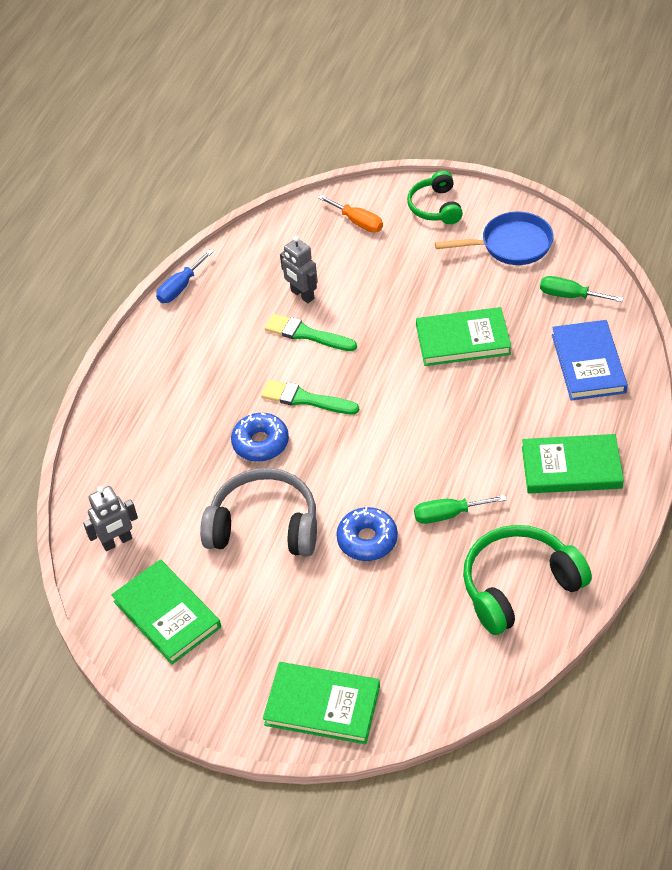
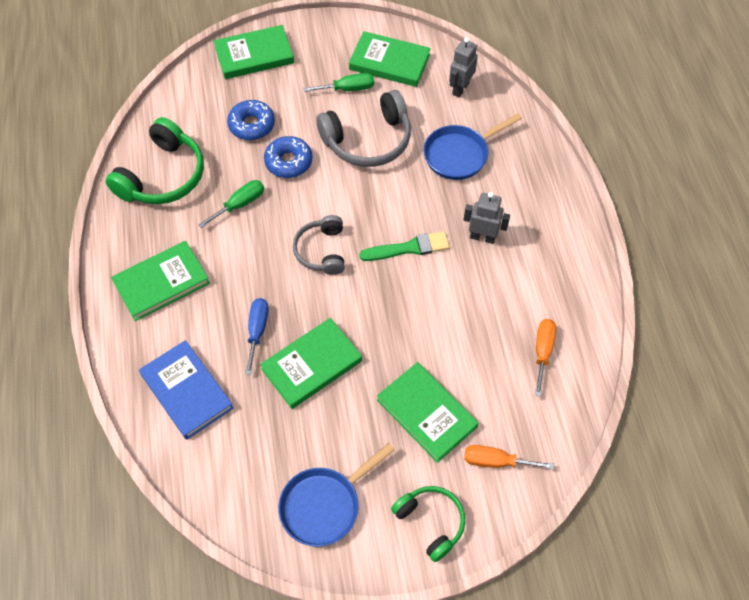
camera: 145 degrees right, 10 degrees up
blue screwdriver [156,250,213,303] -> blue screwdriver moved to [245,298,268,375]
blue donut [231,413,289,462] -> blue donut moved to [227,100,275,140]
green brush [265,314,357,351] -> none
grey robot [280,236,318,303] -> grey robot moved to [464,192,510,244]
green screwdriver [540,276,623,302] -> green screwdriver moved to [304,73,374,92]
none -> grey headphones [293,215,345,275]
none -> green book [377,362,479,463]
none -> blue pan [424,113,522,180]
none -> orange screwdriver [535,319,556,397]

